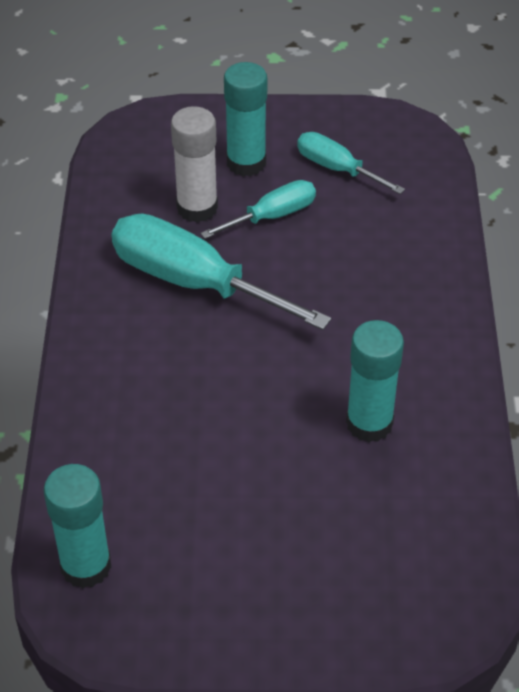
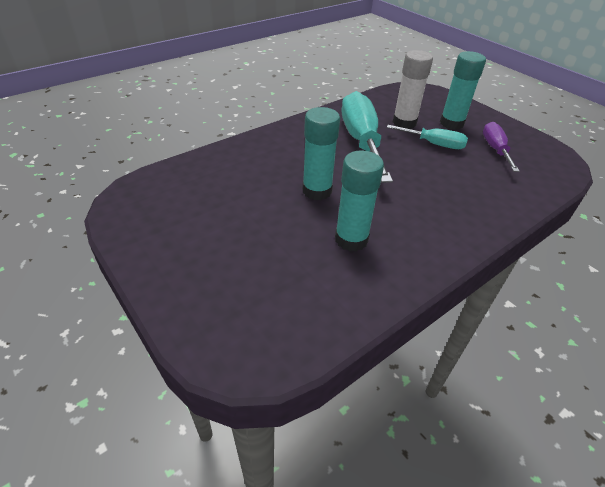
camera: 50 degrees right, 5 degrees down
turquoise glue stick [44,464,112,588] -> turquoise glue stick moved to [303,107,340,200]
turquoise screwdriver [297,132,405,194] -> purple screwdriver [483,122,520,172]

